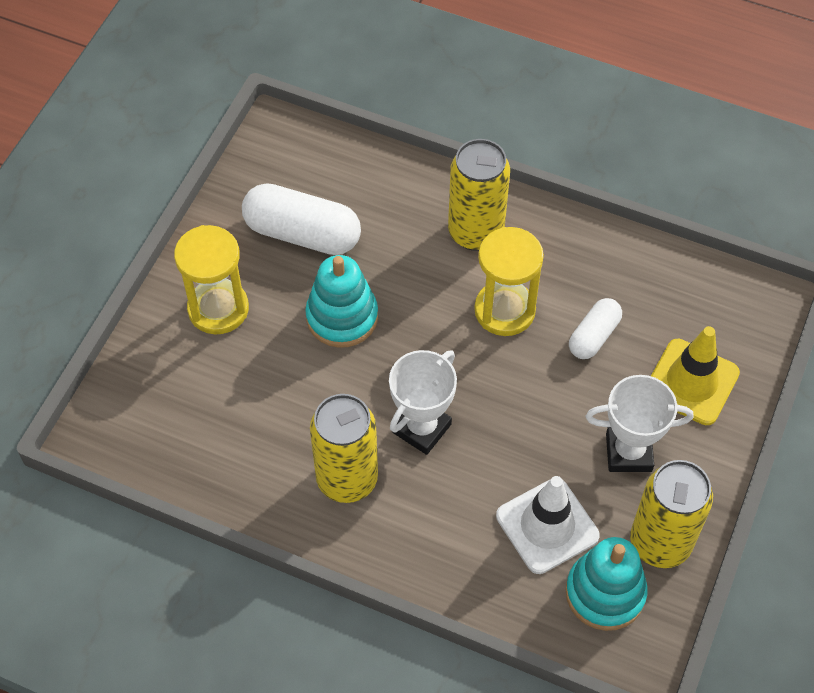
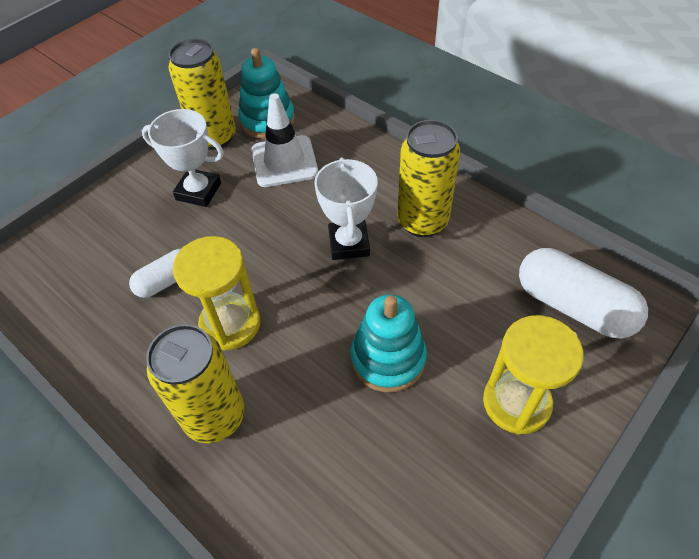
camera: 160 degrees left, 5 degrees down
white capsule [242,183,361,255] -> white capsule moved to [519,248,648,339]
white trophy [389,350,457,455] -> white trophy turned 60 degrees counterclockwise [314,157,378,260]
yellow traffic cone [651,326,740,425] -> none

